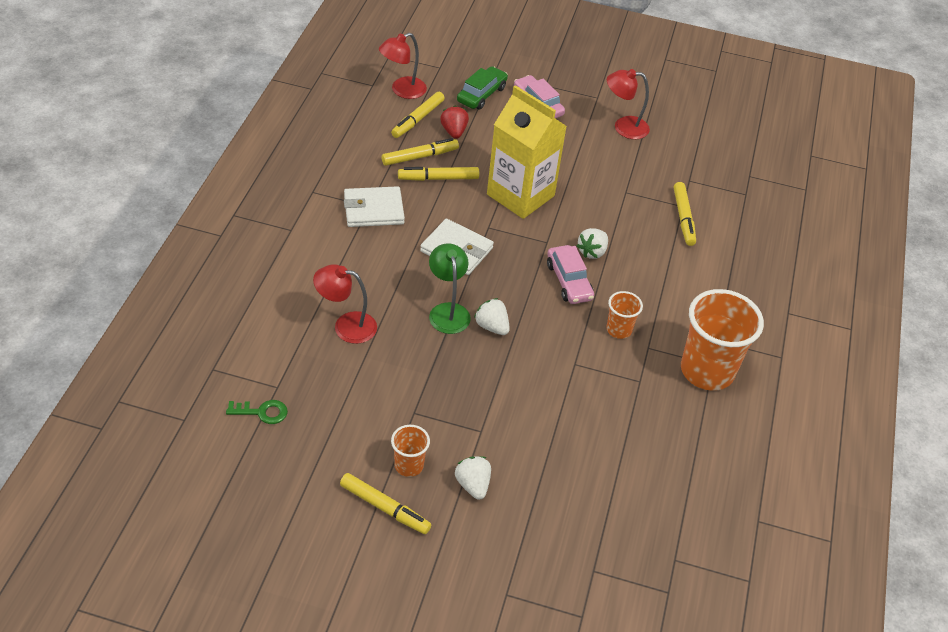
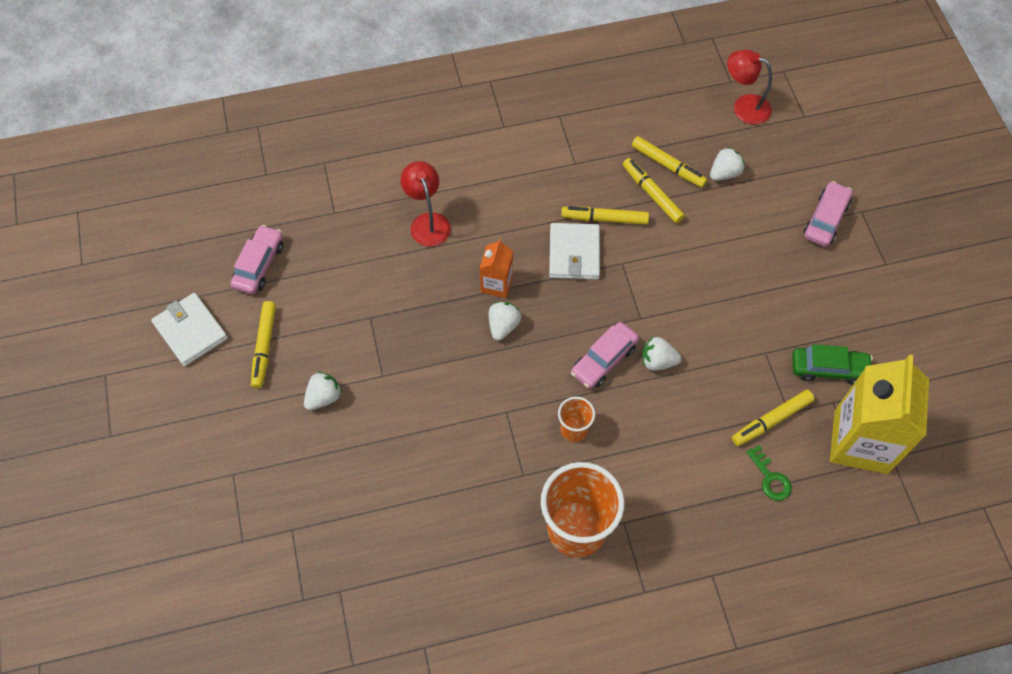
camera: 65 degrees right, 15 degrees up
green key [226,400,288,424] -> green key moved to [746,445,792,501]
white wallet [344,186,405,227] -> white wallet moved to [151,293,228,366]
yellow marker [391,92,445,138] -> yellow marker moved to [561,206,649,224]
orange cup [391,425,430,477] -> none
green lamp [429,244,471,334] -> orange carton [479,239,513,298]
red strawberry [440,106,469,139] -> white strawberry [710,147,744,181]
green car [457,66,508,109] -> green car moved to [792,344,873,385]
yellow carton [487,85,567,219] -> yellow carton moved to [830,354,929,474]
red lamp [607,69,650,139] -> none
none -> pink car [231,225,283,294]

